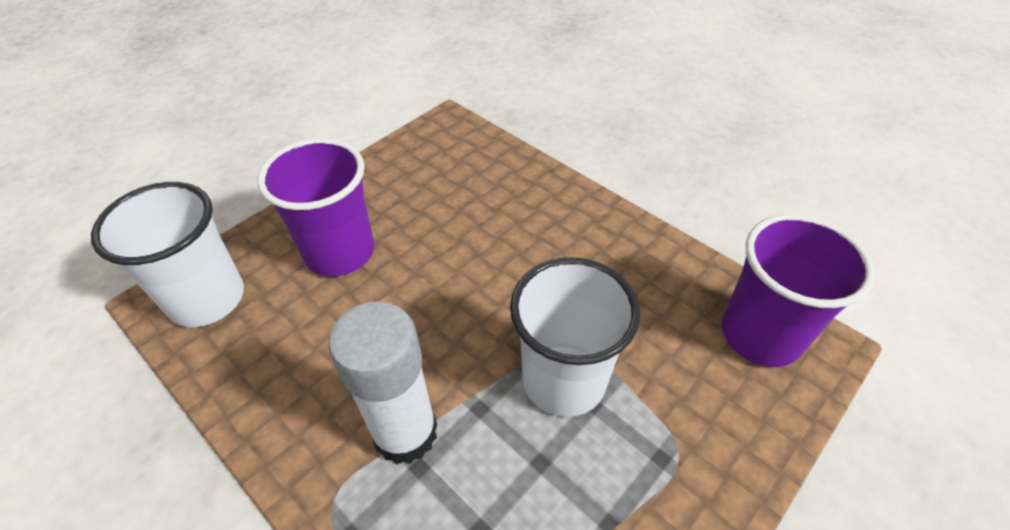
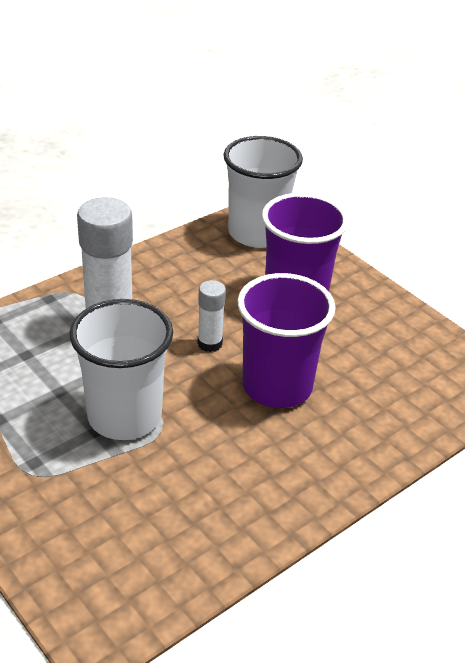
camera: 95 degrees right, 10 degrees down
purple cup [722,214,875,367] -> purple cup moved to [237,273,336,408]
none -> white glue stick [197,280,226,352]

